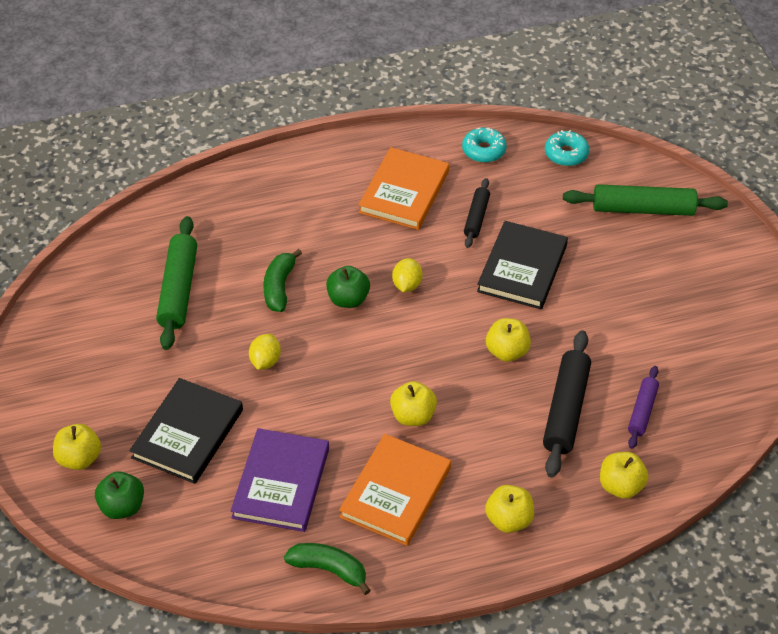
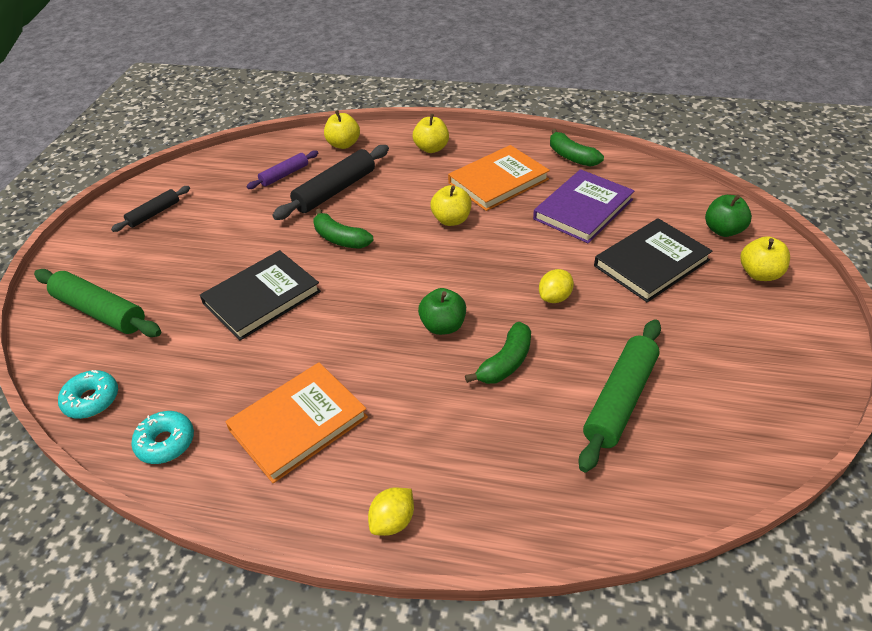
camera: 150 degrees left, 5 degrees down
yellow lemon [392,258,422,292] -> yellow lemon moved to [368,488,414,536]
black rolling pin [464,178,490,248] -> black rolling pin moved to [111,186,190,232]
yellow apple [486,318,531,362] -> green banana [313,209,373,249]

